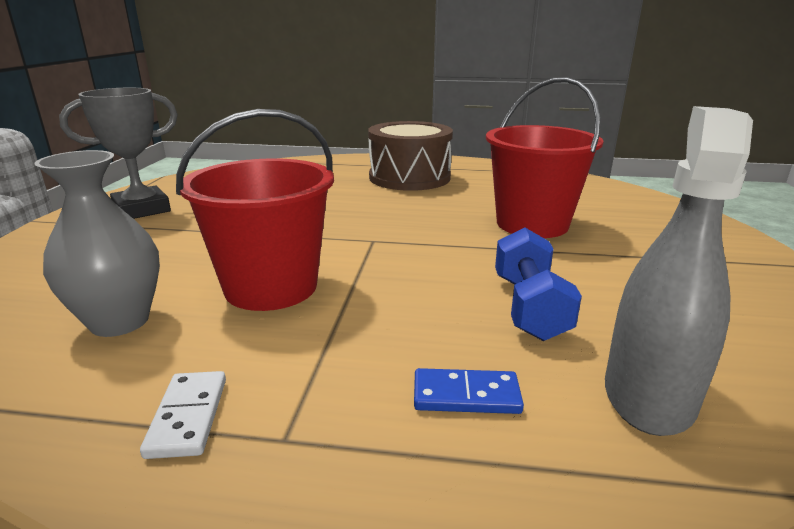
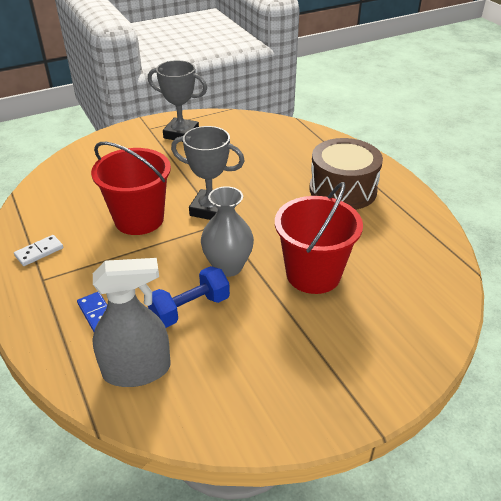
camera: 55 degrees right, 15 degrees up
grey vase [35,150,160,337] -> grey vase moved to [201,186,254,277]
none -> grey trophy [171,126,245,220]

